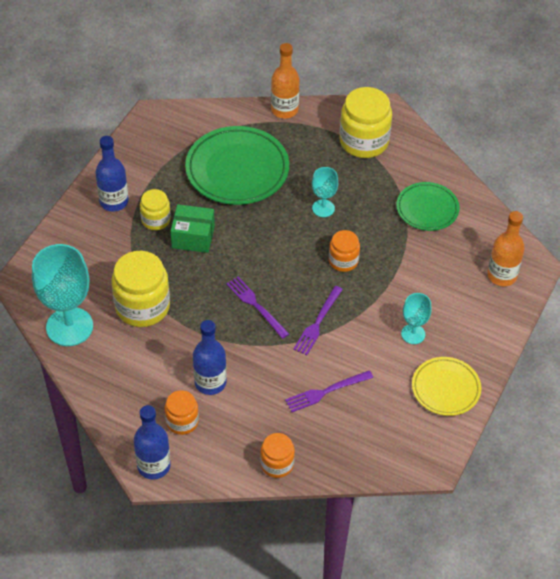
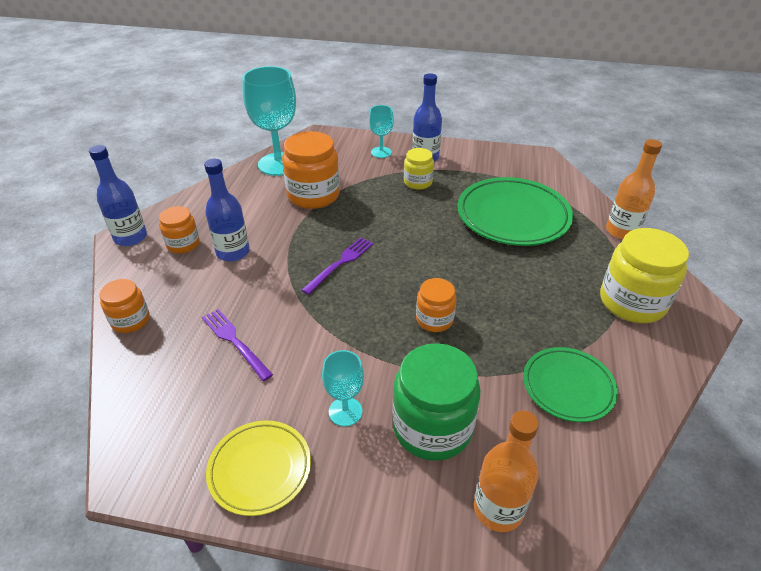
camera: 75 degrees right, 10 degrees down
yellow jar [111,251,170,327] -> orange jar [282,131,340,209]
green box [170,204,215,253] -> none
purple fork [293,286,343,355] -> none
turquoise goblet [312,167,338,217] -> turquoise goblet moved to [369,105,394,158]
none -> green jar [393,343,481,461]

